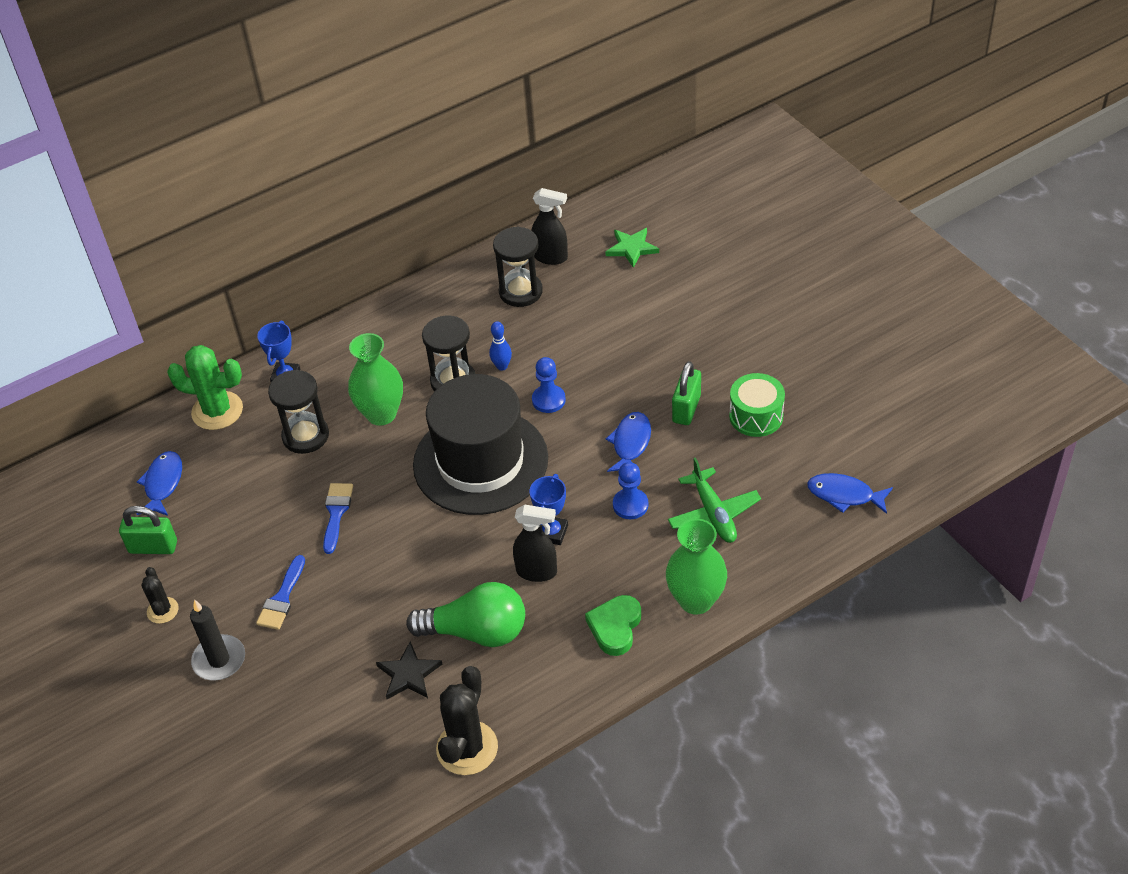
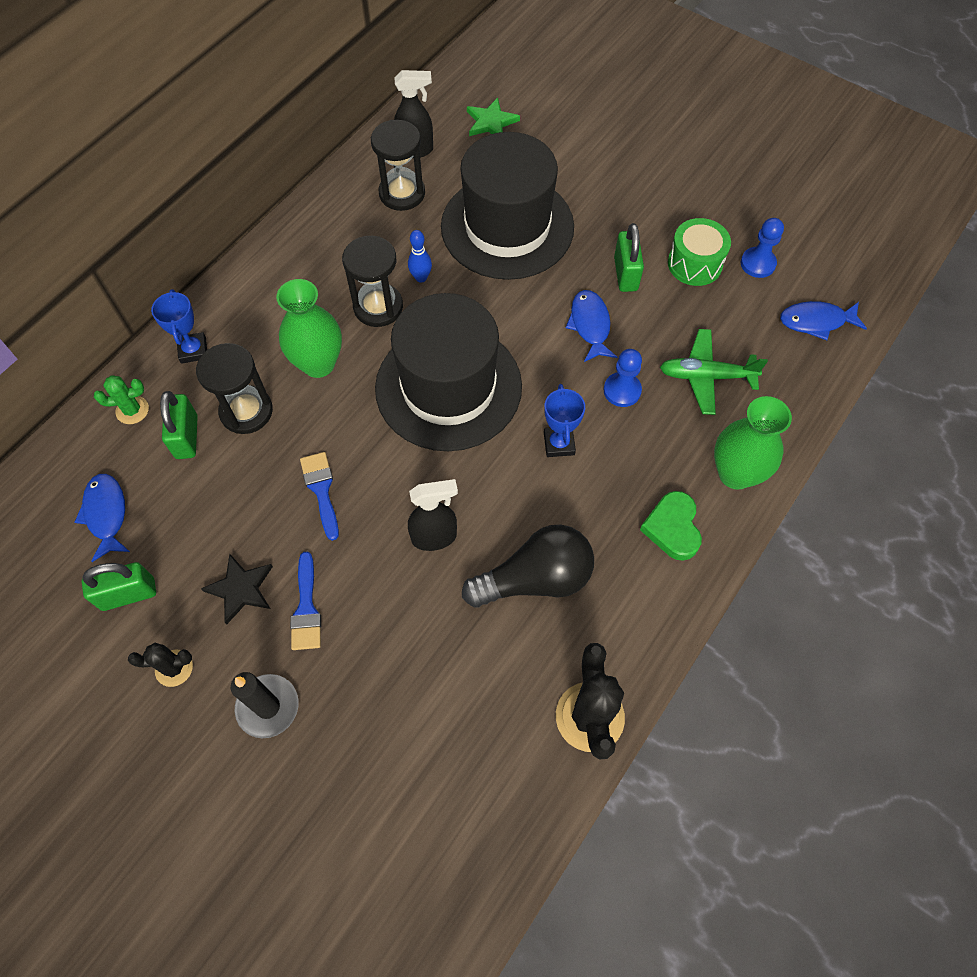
camera: 25 degrees left, 15 degrees up
black cactus [141,567,179,624] -> black cactus turned 60 degrees counterclockwise [128,643,193,687]
green cactus [167,345,243,430] -> green cactus [94,375,149,424], size x0.56
black star [376,641,442,699] -> black star moved to [201,554,273,624]
green light bulb [406,582,525,647] -> black light bulb [462,525,594,607]
black spray bottle [513,504,557,582] -> black spray bottle moved to [408,479,458,551]
blue pawn [532,357,566,413] -> blue pawn moved to [741,218,784,278]
green plane [668,457,761,543] -> green plane turned 135 degrees clockwise [660,329,768,415]
none -> green padlock [160,391,198,459]
none -> black hat [441,132,574,280]

